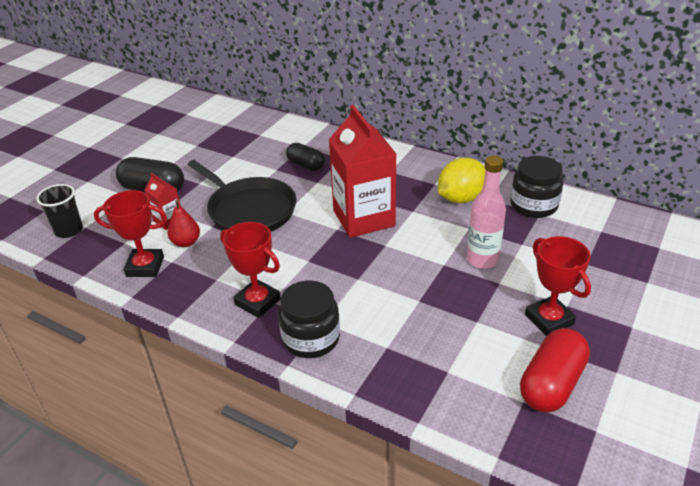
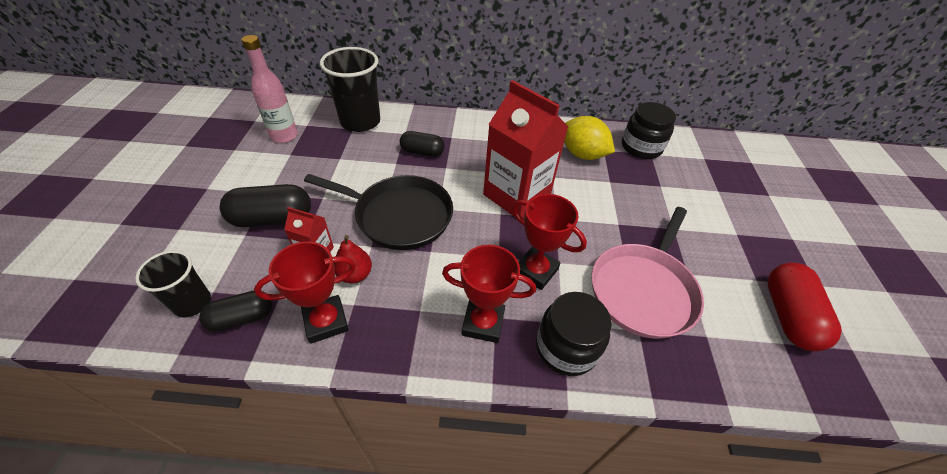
camera: 30 degrees left, 10 degrees up
yellow lemon [438,158,486,203] -> yellow lemon turned 75 degrees counterclockwise [564,116,615,160]
pink bottle [467,156,506,269] -> pink bottle moved to [241,35,298,143]
red trophy [525,236,591,336] -> red trophy moved to [512,194,587,290]
none -> black capsule [199,291,272,332]
none -> black cup [320,47,380,132]
none -> pink pan [591,207,704,339]

